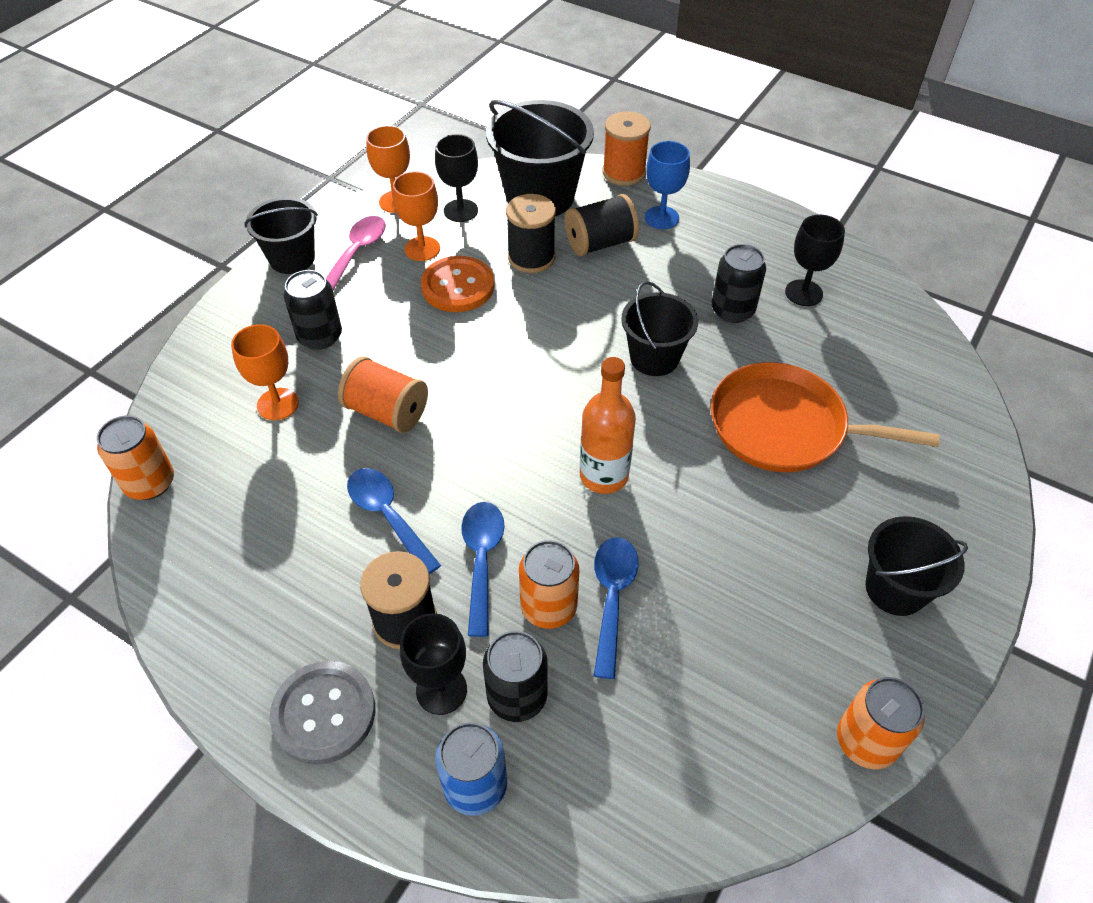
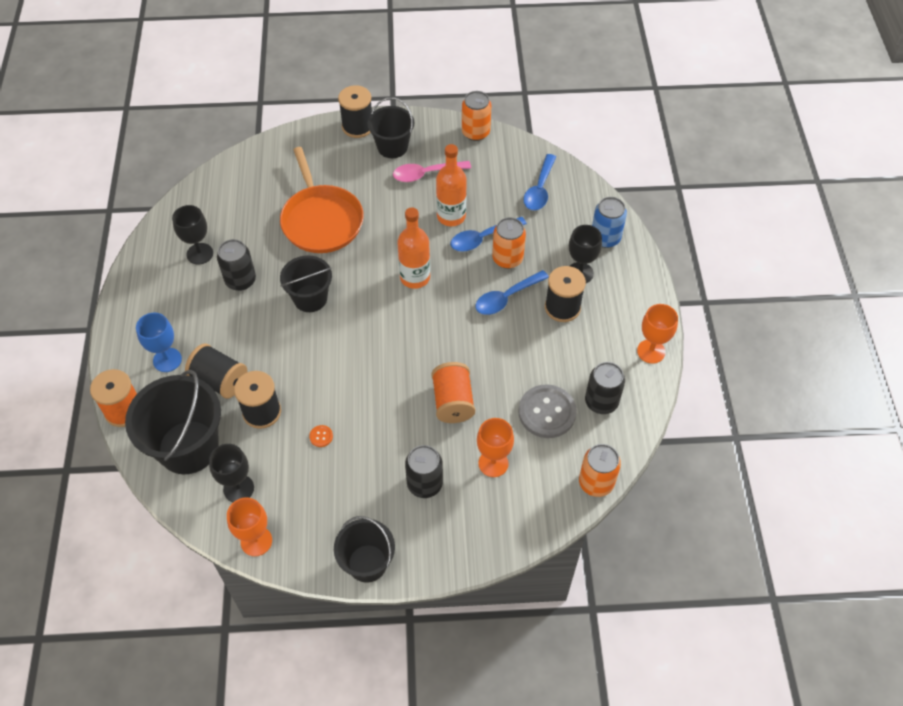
camera: 125 degrees left, 5 degrees up
grey button [270,661,375,765] -> grey button moved to [518,385,577,438]
pink spoon [326,216,386,290] -> pink spoon moved to [393,161,471,182]
blue spoon [347,468,441,574] -> blue spoon moved to [523,154,556,210]
orange goblet [393,171,440,261] -> orange goblet moved to [637,304,678,364]
orange button [421,256,494,312] -> orange button [309,425,333,447], size x0.40
black can [483,631,548,722] -> black can moved to [585,362,625,414]
none -> black spool [338,85,372,138]
none -> orange bottle [436,144,467,226]

